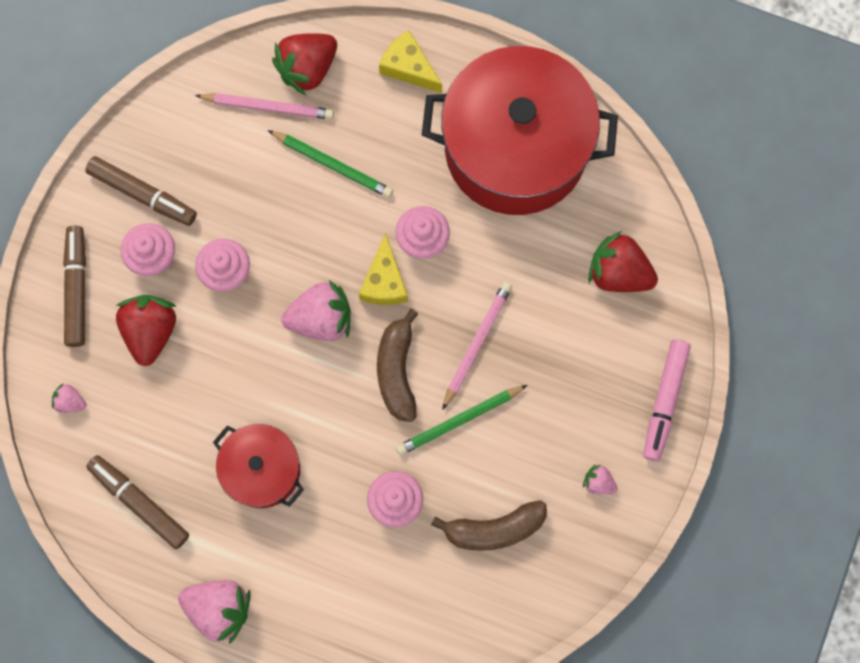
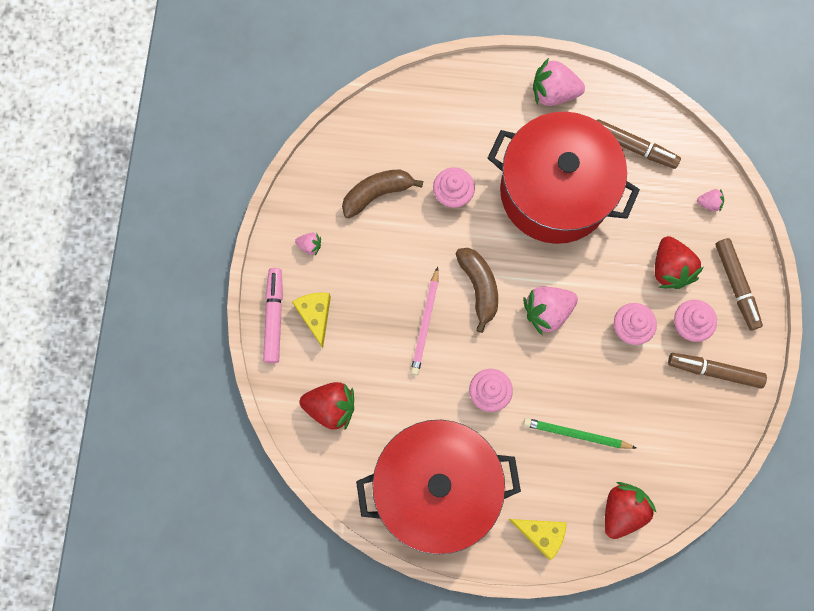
camera: 165 degrees right, 0 degrees up
pink pencil [195,93,334,120] -> none
red pot [213,424,304,508] -> red pot [488,112,640,244], size x1.94
yellow cheese [359,233,408,305] -> yellow cheese moved to [292,293,331,348]
green pencil [396,385,527,456] -> none

